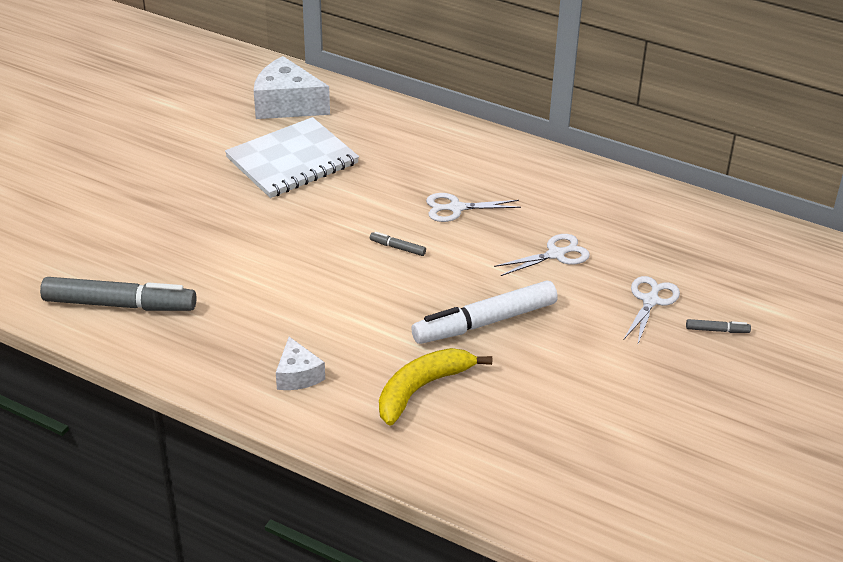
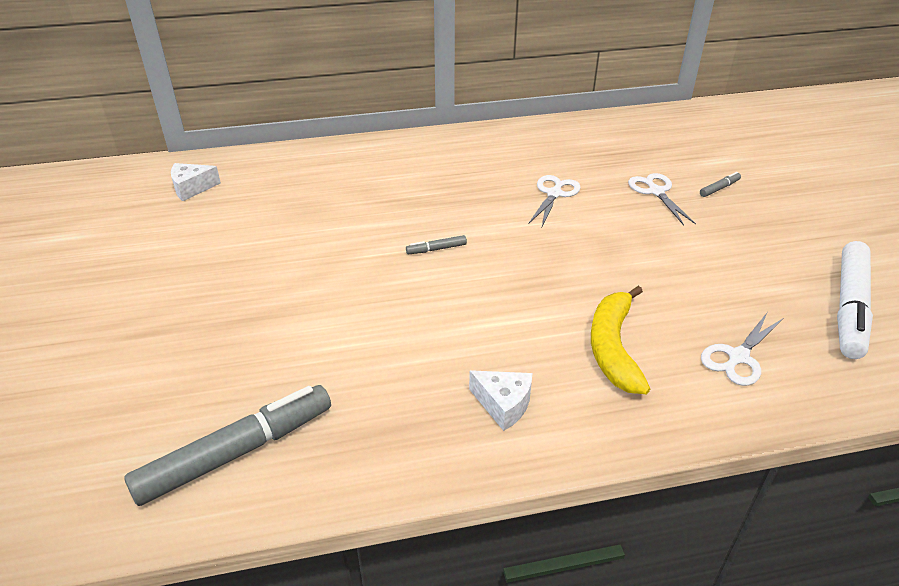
camera: 40 degrees left, 0 degrees up
white notebook [225,117,359,198] -> none
white cheese [254,56,330,119] -> white cheese [171,163,221,201], size x0.57
white marker [411,281,558,344] -> white marker moved to [837,241,873,359]
white scissors [426,193,521,222] -> white scissors moved to [701,313,783,386]

